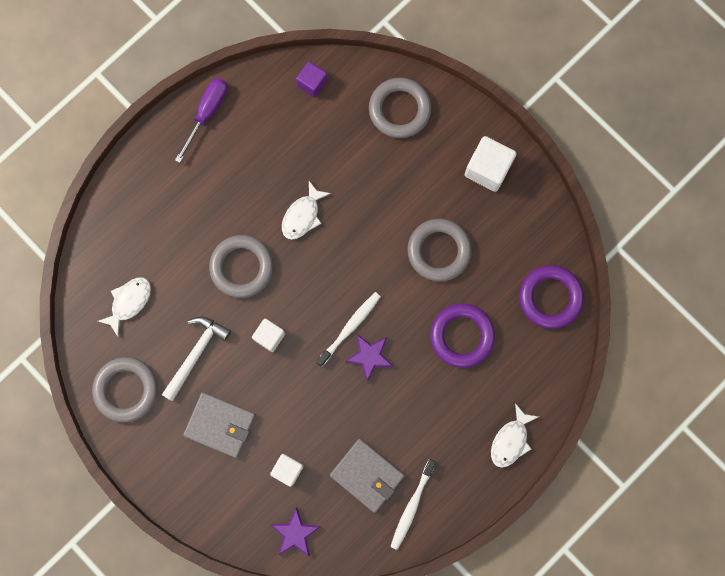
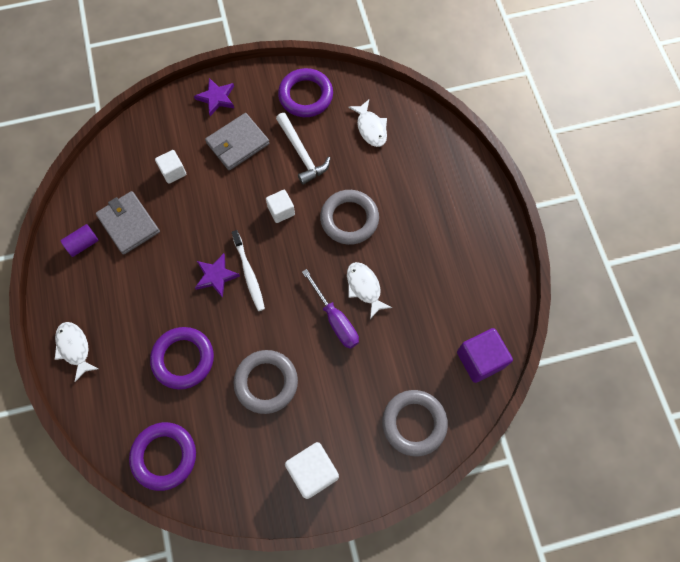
camera: 120 degrees right, 10 degrees down
grey ring [92,357,158,423] -> purple ring [278,68,333,117]
purple screwdriver [175,78,228,163] -> purple screwdriver moved to [302,269,359,349]
purple star [270,507,321,557] -> purple star moved to [194,78,234,116]
purple cube [296,61,327,98] -> purple cube [457,328,513,383], size x1.59
grey wallet [330,439,404,513] -> grey wallet turned 75 degrees clockwise [96,191,160,255]
white toothbrush [390,459,436,550] -> purple cylinder [61,224,99,257]

